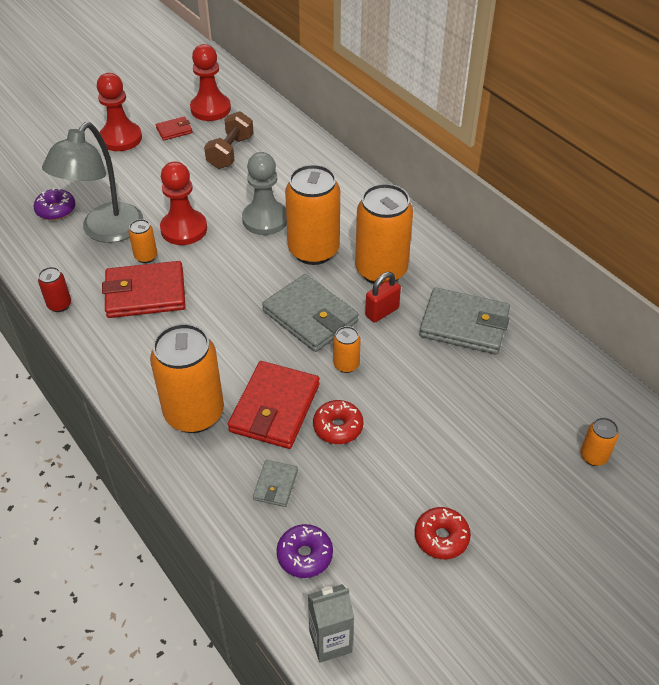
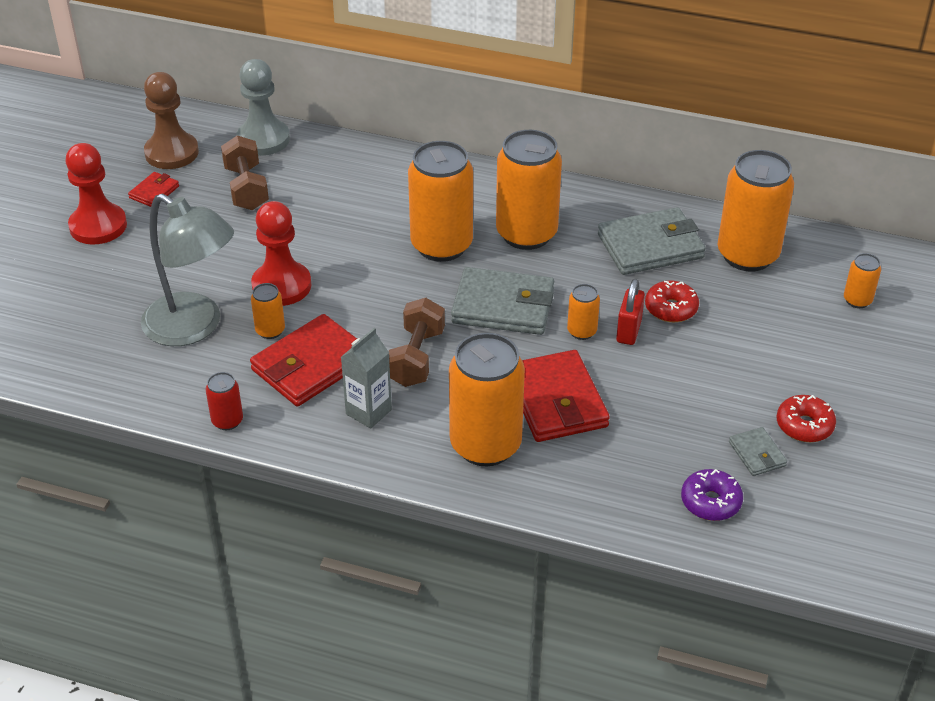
camera: 35 degrees left, 5 degrees down
purple donut [34,188,75,220] -> none
grey lamp [42,122,143,243] -> grey lamp turned 45 degrees counterclockwise [141,193,234,346]
red pawn [190,44,231,121] -> brown pawn [144,72,199,169]
grey pawn [242,152,287,235] -> grey pawn moved to [236,59,290,156]
grey wallet [253,460,298,507] -> grey wallet moved to [729,427,787,476]
grey carton [308,584,354,663] -> grey carton moved to [341,328,392,429]
red donut [313,400,363,444] -> red donut moved to [645,280,699,322]
red padlock [365,272,401,323] -> red padlock moved to [616,279,645,345]
none -> brown dumbbell [388,298,445,387]
none -> orange can [718,150,794,272]

